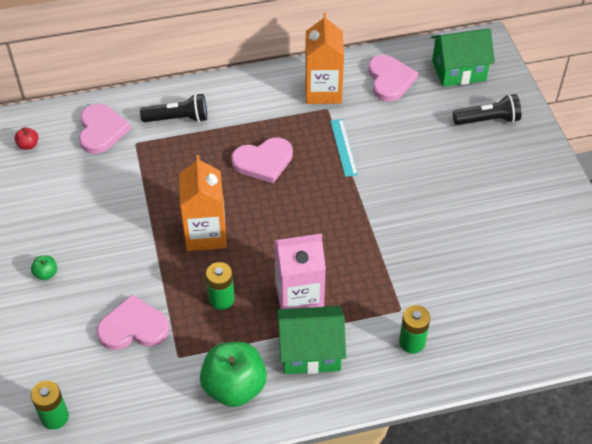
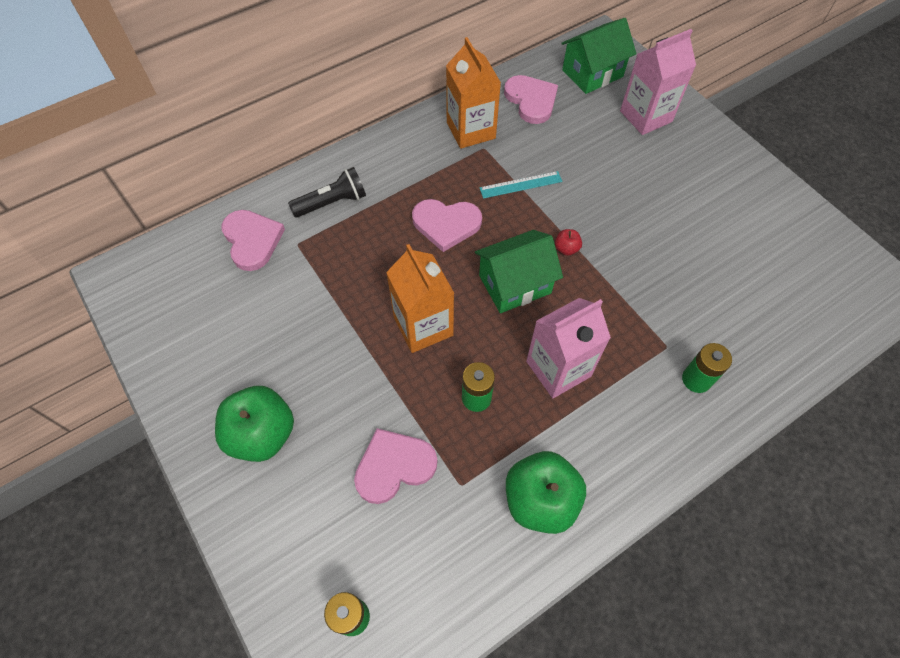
camera: 20 degrees left, 10 degrees up
red apple [14,127,38,150] -> red apple moved to [555,229,582,256]
green apple [31,255,57,280] -> green apple [215,386,294,462], size x2.36
pink heart [231,137,293,183] -> pink heart turned 45 degrees clockwise [412,199,482,252]
green house [277,306,346,374] -> green house moved to [475,230,563,313]
turquoise ruler [330,119,358,177] -> turquoise ruler turned 75 degrees counterclockwise [479,171,562,199]
black flashlight [453,94,521,125] -> pink carton [620,29,696,135]

